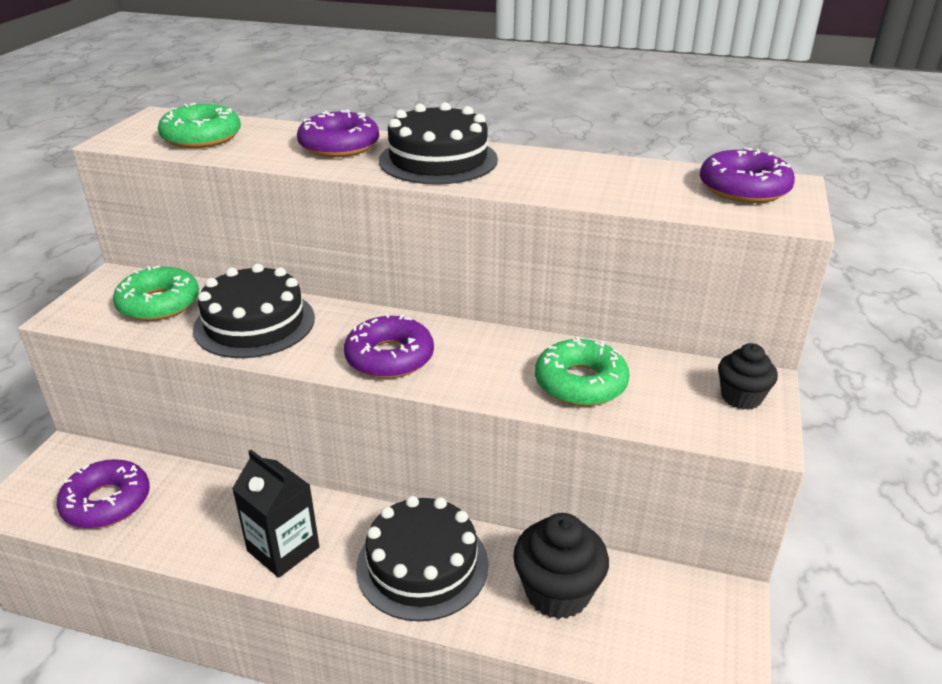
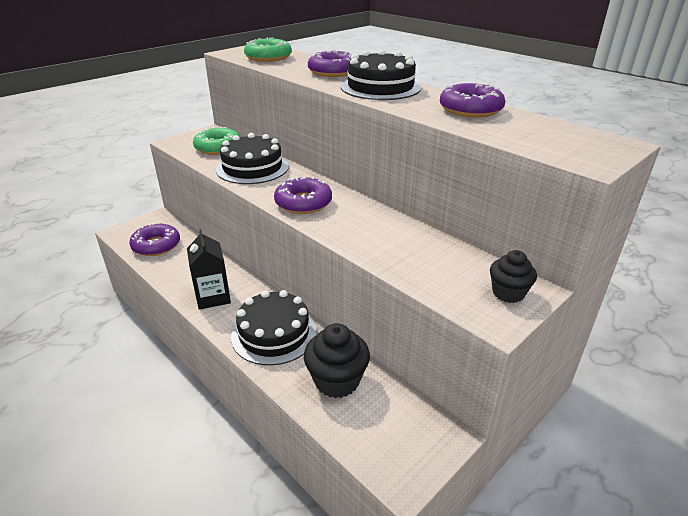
camera: 30 degrees right, 0 degrees up
green donut [535,337,630,406] -> none
purple donut [700,147,795,203] -> purple donut moved to [440,83,505,118]

